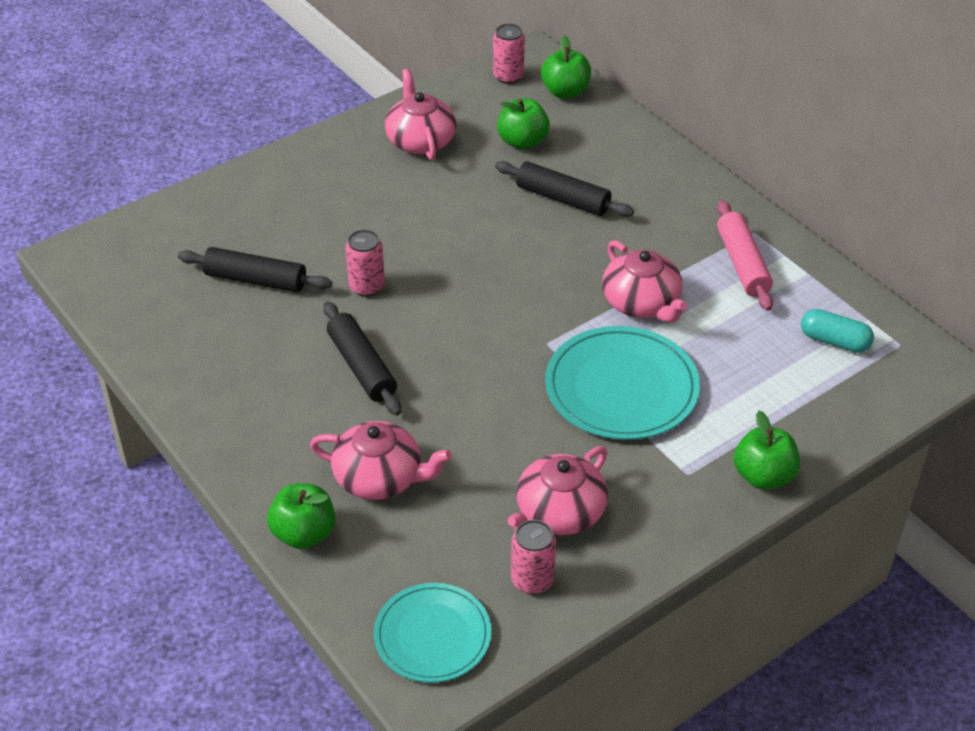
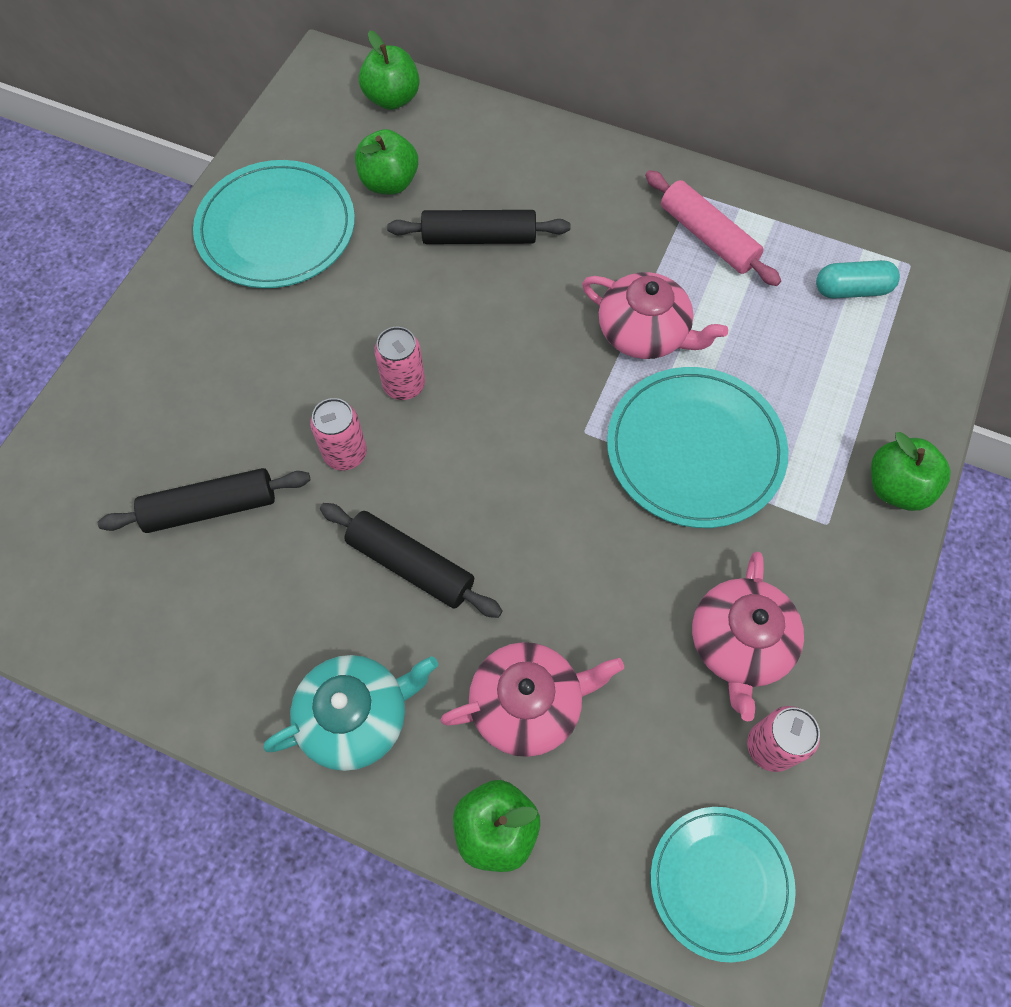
camera: 30 degrees left, 20 degrees up
pink teapot [385,69,456,160] -> turquoise plate [193,160,355,288]
pink can [493,24,525,84] -> pink can moved to [374,327,425,400]
none -> turquoise teapot [263,655,438,771]

